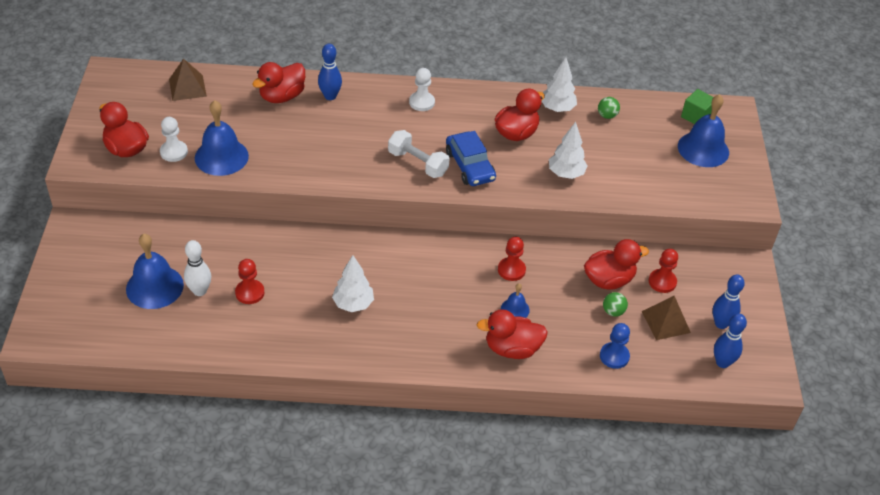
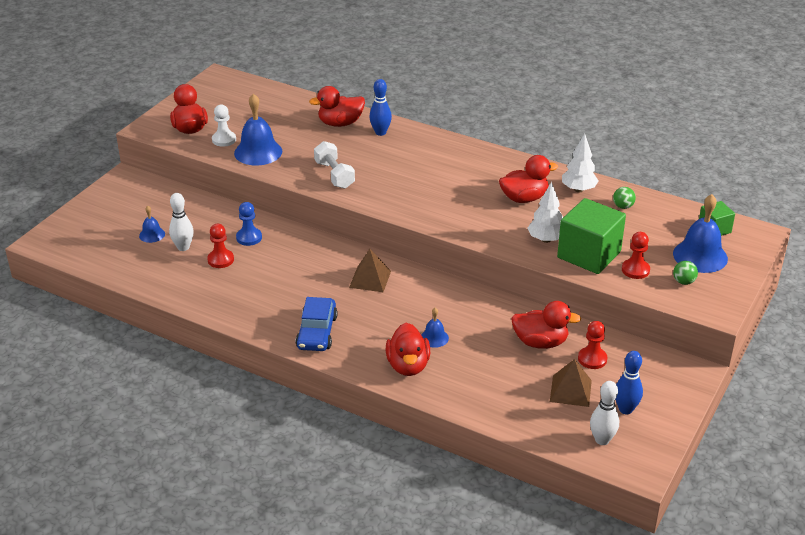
camera: 30 degrees right, 10 degrees down
blue bell [126,234,184,309] -> blue bell [139,206,165,243], size x0.51
brown pyramid [169,58,207,101] -> brown pyramid moved to [349,249,391,292]
white tree [332,255,374,312] -> none
white dumbbell [388,130,450,178] -> white dumbbell moved to [314,141,355,189]
white pawn [409,68,435,111] -> none
blue car [446,131,496,186] -> blue car moved to [296,297,338,351]
red duck [477,309,548,359] -> red duck turned 120 degrees counterclockwise [386,323,430,376]
red pawn [498,237,526,281] -> red pawn moved to [622,232,650,279]
blue pawn [600,323,630,369] -> blue pawn moved to [236,202,262,246]
green ball [603,292,628,317] -> green ball moved to [673,261,698,285]
blue bowling pin [714,314,747,368] -> white bowling pin [590,381,619,445]
none -> green cube [557,198,626,274]

